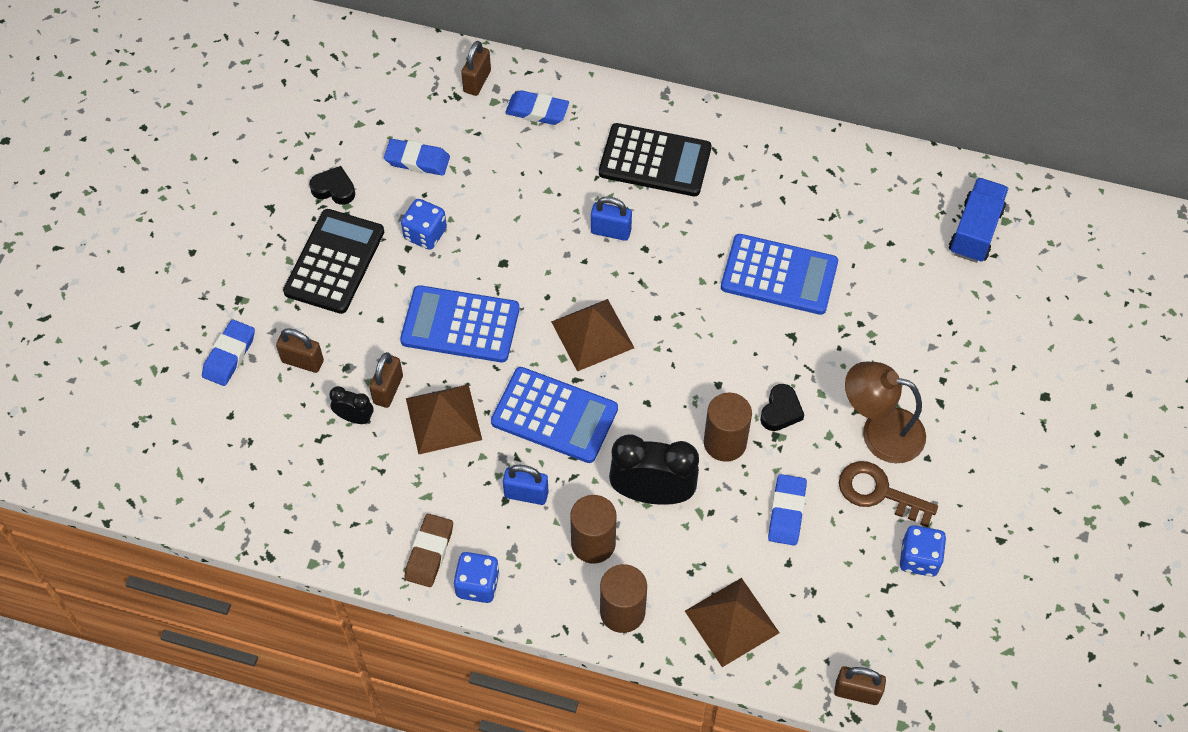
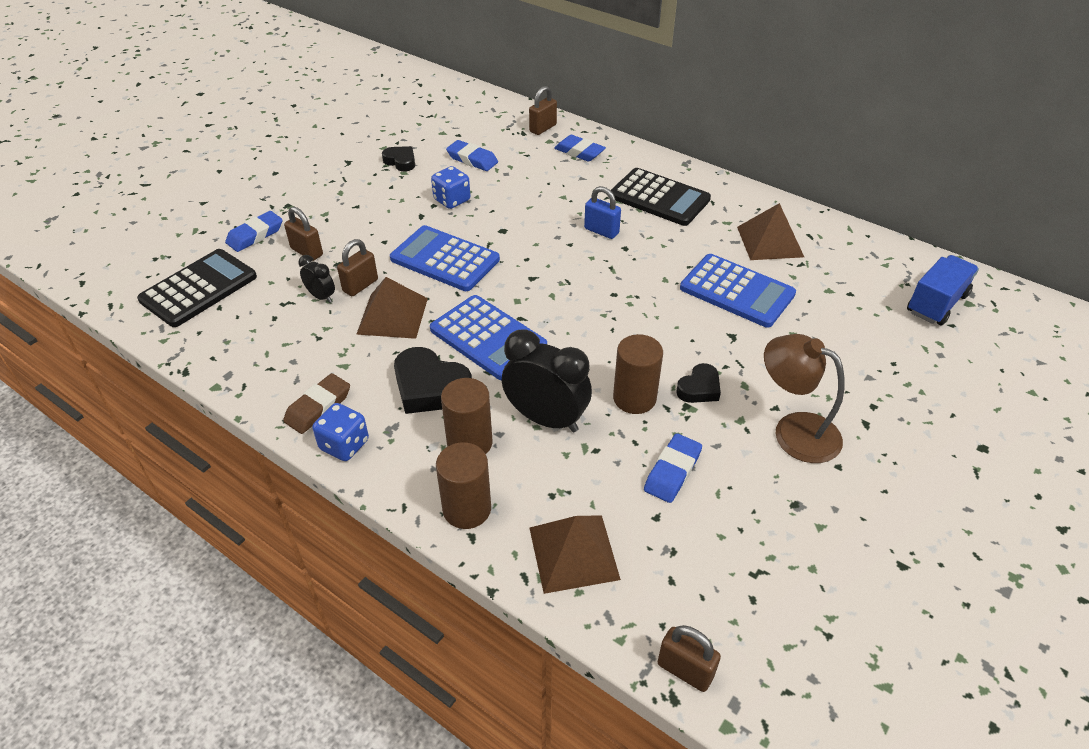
camera: 20 degrees right, 15 degrees down
black calculator [283,209,384,314] -> black calculator moved to [137,249,257,327]
blue padlock [503,465,549,505] -> black heart [394,347,472,414]
brown pyramid [551,299,634,371] -> brown pyramid moved to [737,203,804,260]
brown key [839,461,938,527] -> none
blue dice [900,525,947,577] -> none

